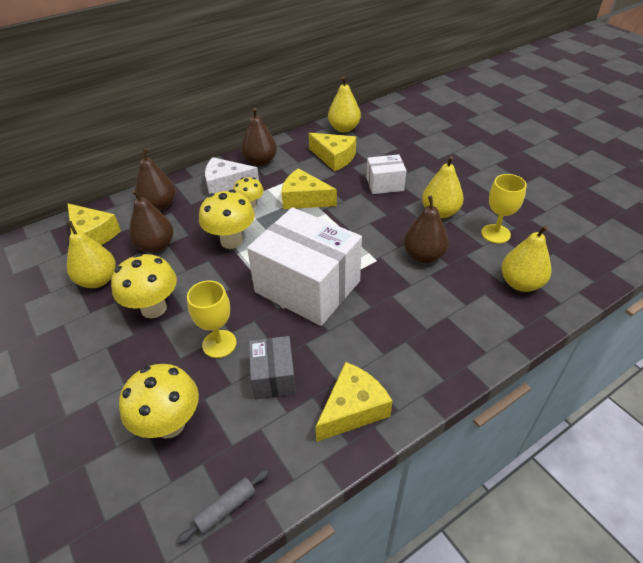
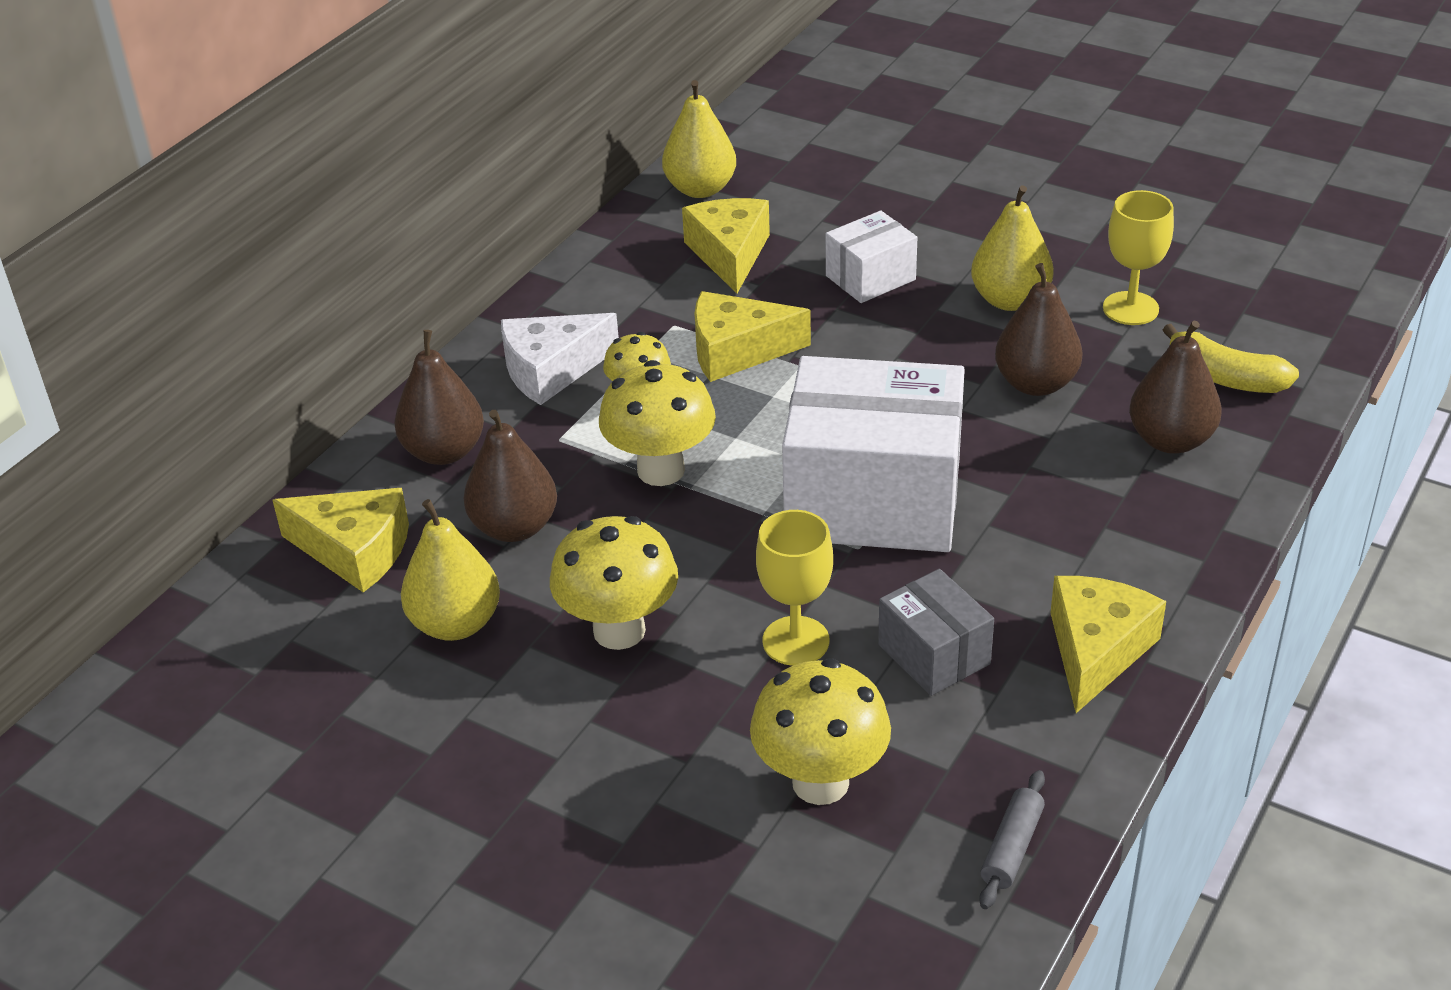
camera: 25 degrees left, 5 degrees down
brown pear [241,108,277,166] -> brown pear moved to [1129,320,1221,454]
yellow cheese [309,133,356,172] -> yellow cheese turned 105 degrees counterclockwise [682,198,770,293]
yellow pear [501,225,552,292] -> yellow banana [1163,324,1299,393]

